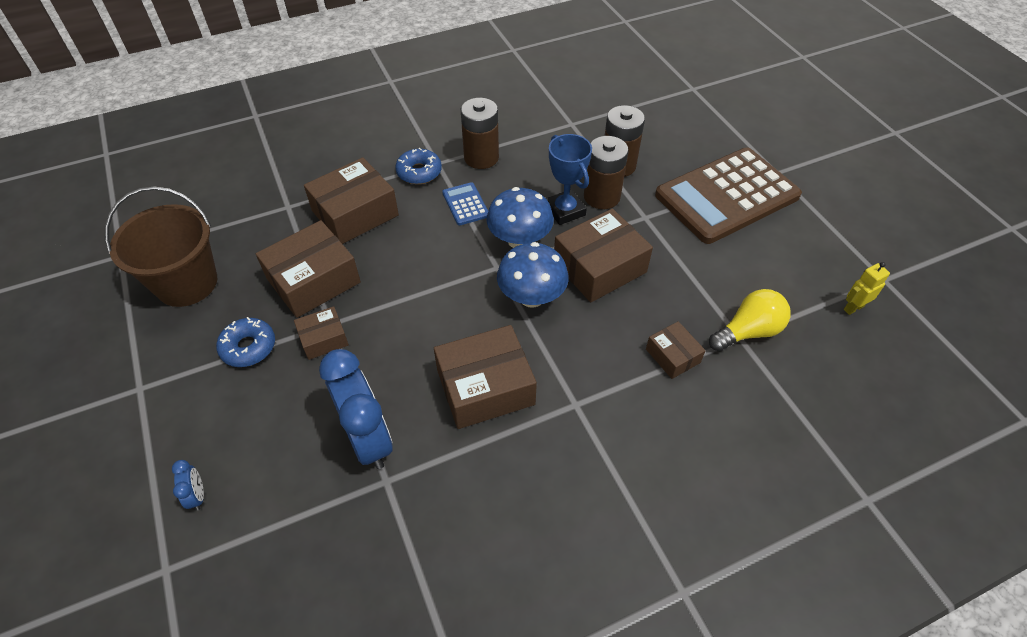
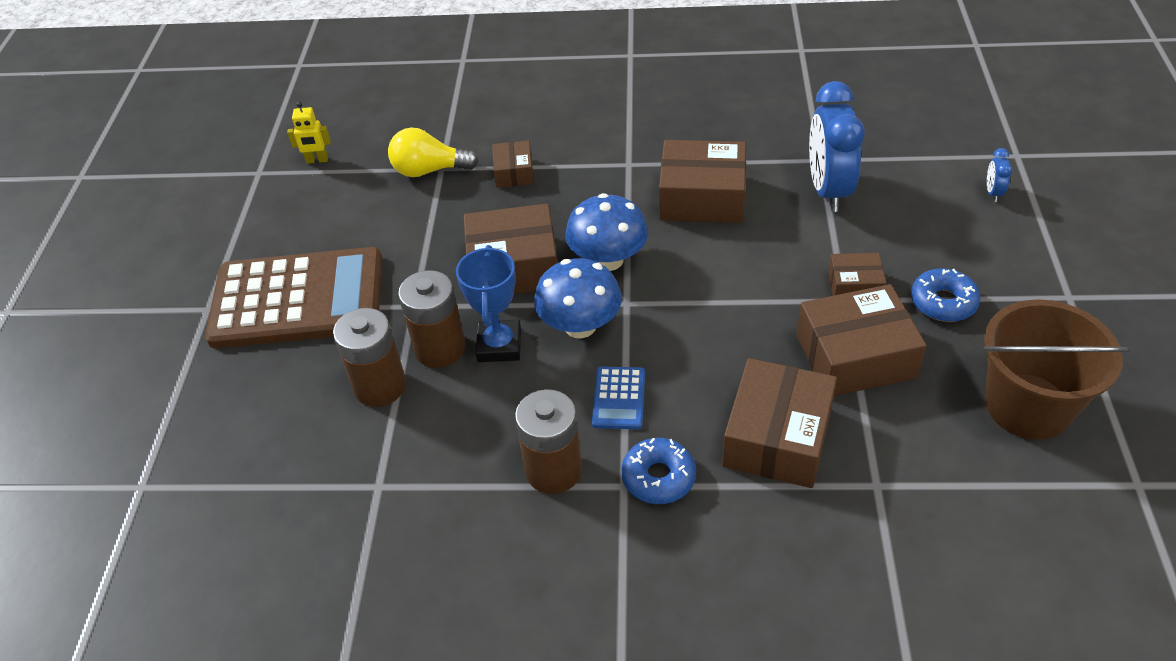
camera: 150 degrees left, 5 degrees down
brown box [304,157,399,244] -> brown box turned 60 degrees counterclockwise [722,358,837,488]

